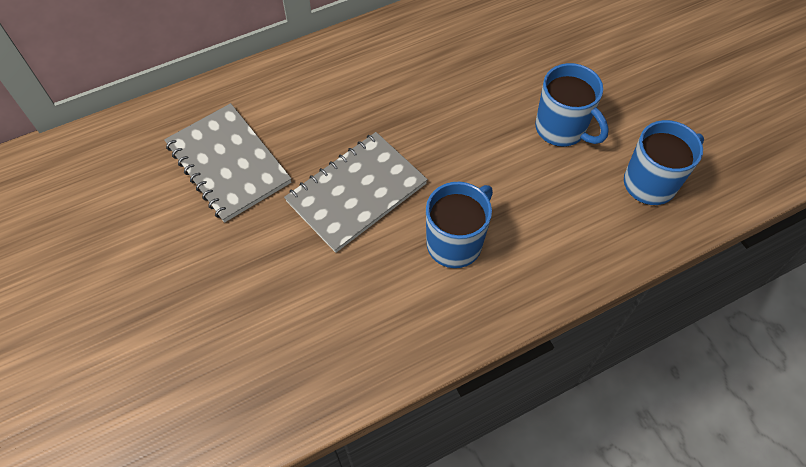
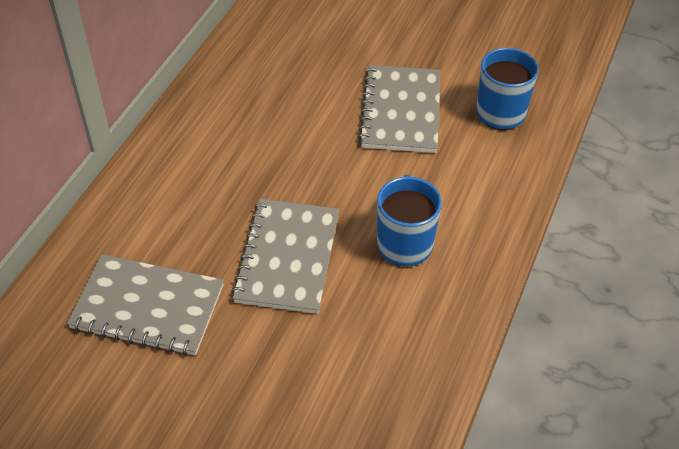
camera: 40 degrees left, 10 degrees down
blue mug [535,63,609,147] -> grey notebook [358,65,441,153]

